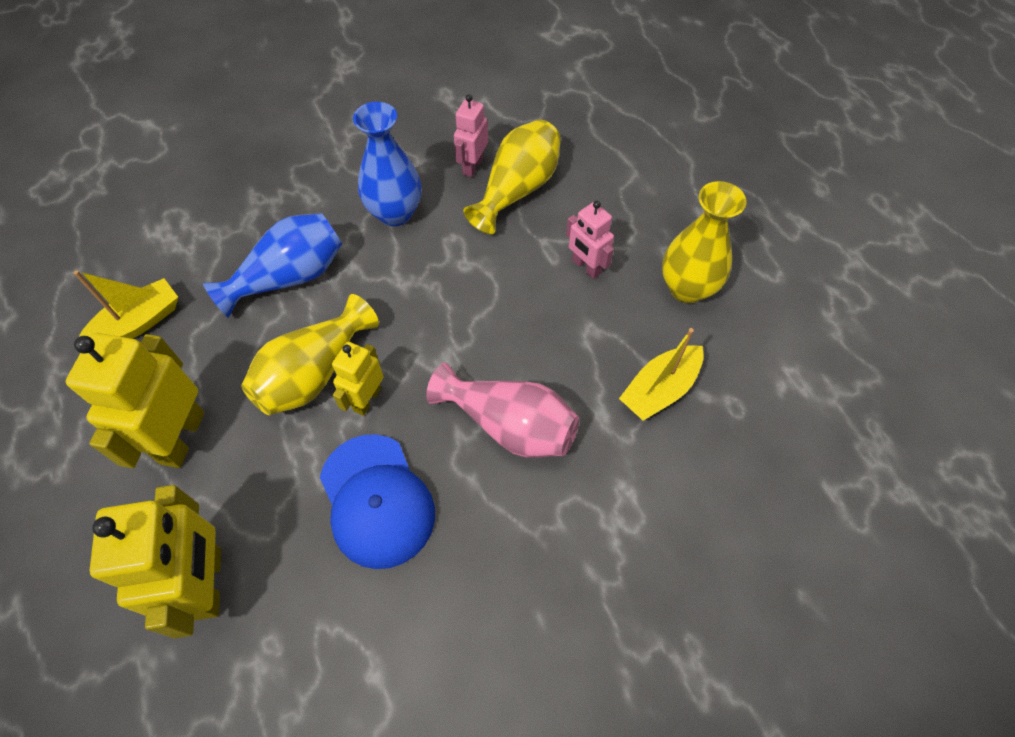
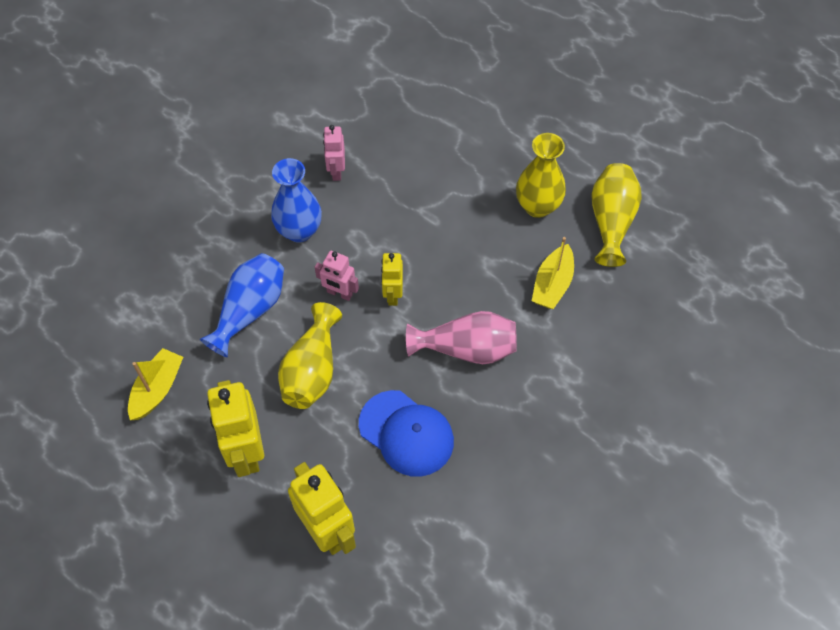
camera: 25 degrees left, 0 degrees up
yellow robot [332,342,384,416] -> yellow robot moved to [381,253,403,306]
yellow vase [463,119,561,234] -> yellow vase moved to [591,163,642,267]
pink robot [566,201,614,279] -> pink robot moved to [315,251,359,301]

